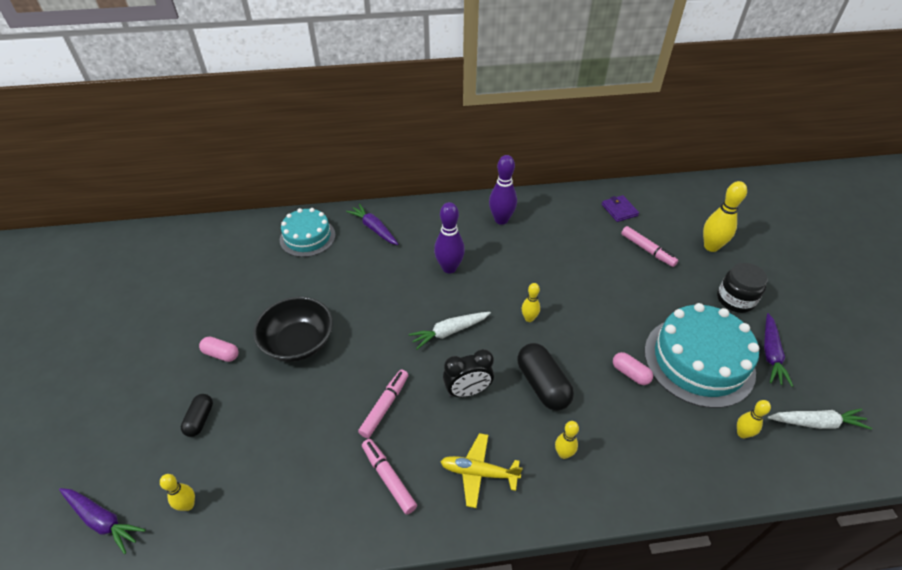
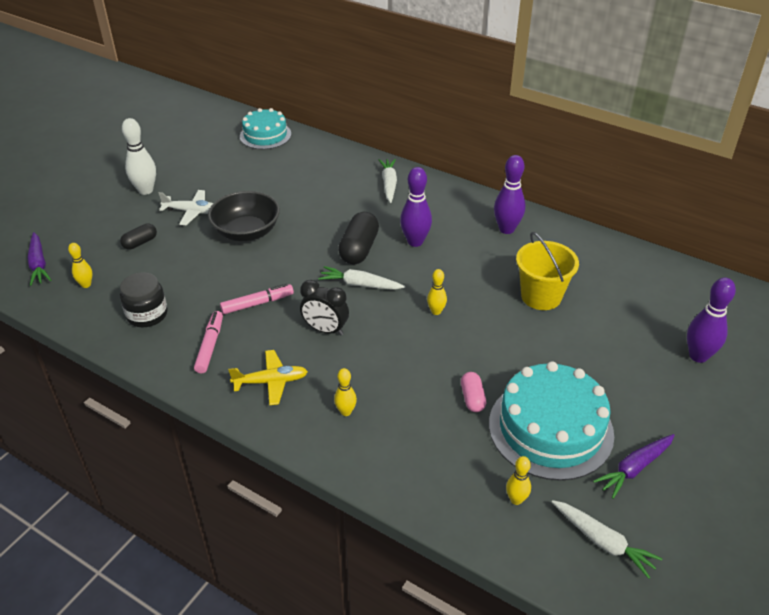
camera: 40 degrees right, 5 degrees down
pink capsule [199,337,239,362] -> white plane [159,190,213,225]
turquoise cake [280,208,336,257] -> turquoise cake moved to [240,108,291,149]
purple carrot [346,204,398,245] -> white carrot [379,159,397,203]
yellow plane [440,433,523,508] -> yellow plane turned 120 degrees clockwise [228,350,308,405]
black capsule [517,343,574,411] -> black capsule moved to [338,212,379,264]
purple wallet [602,195,639,222] -> none
pink marker [621,226,678,267] -> none
yellow bowling pin [703,181,747,252] -> purple bowling pin [687,278,736,363]
black jar [717,263,768,313] -> black jar moved to [120,272,168,327]
none -> white bowling pin [122,118,156,195]
none -> yellow bucket [516,232,579,310]

